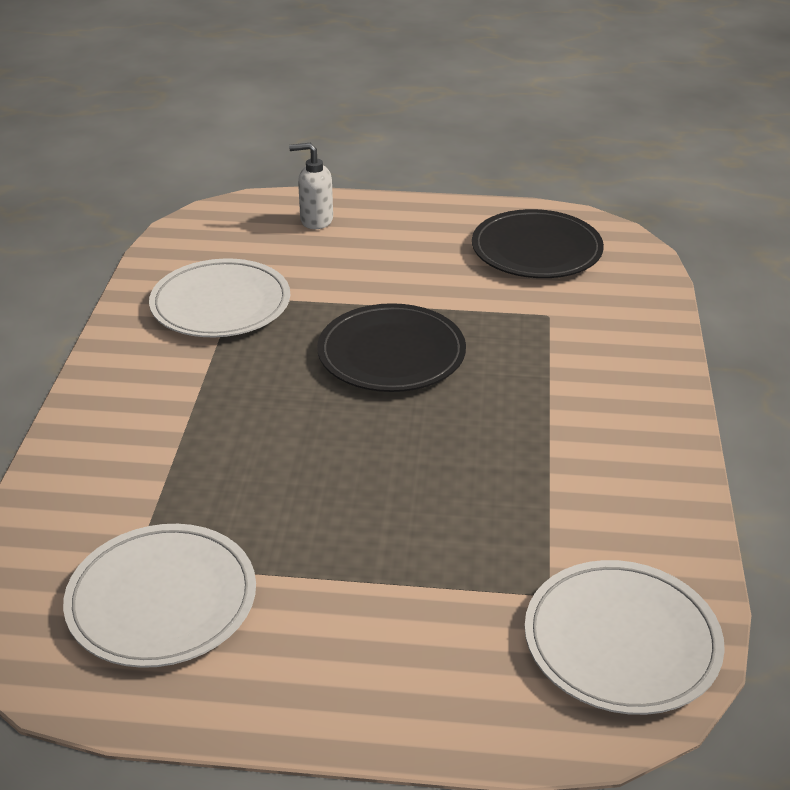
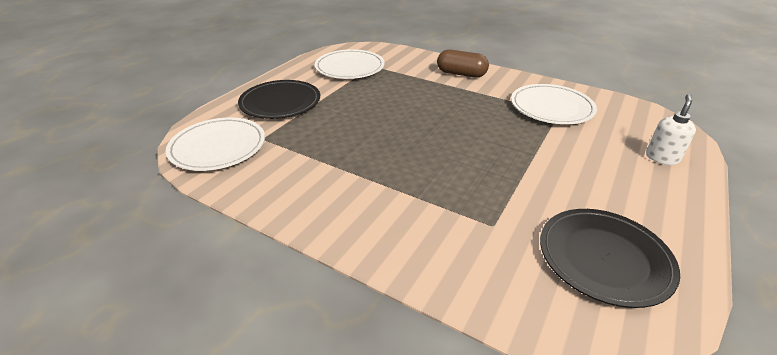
camera: 115 degrees right, 0 degrees up
black plate [317,303,466,392] -> black plate moved to [238,80,320,119]
none -> brown capsule [437,49,489,78]

